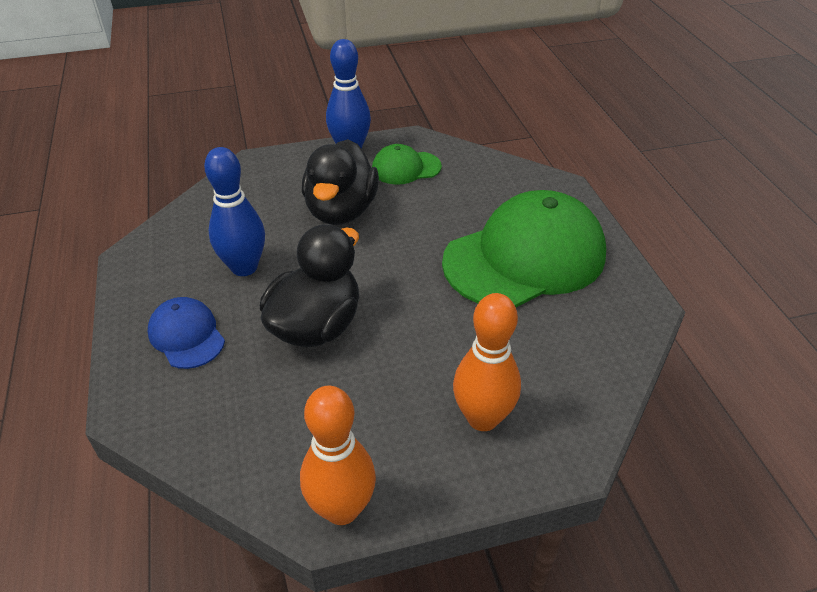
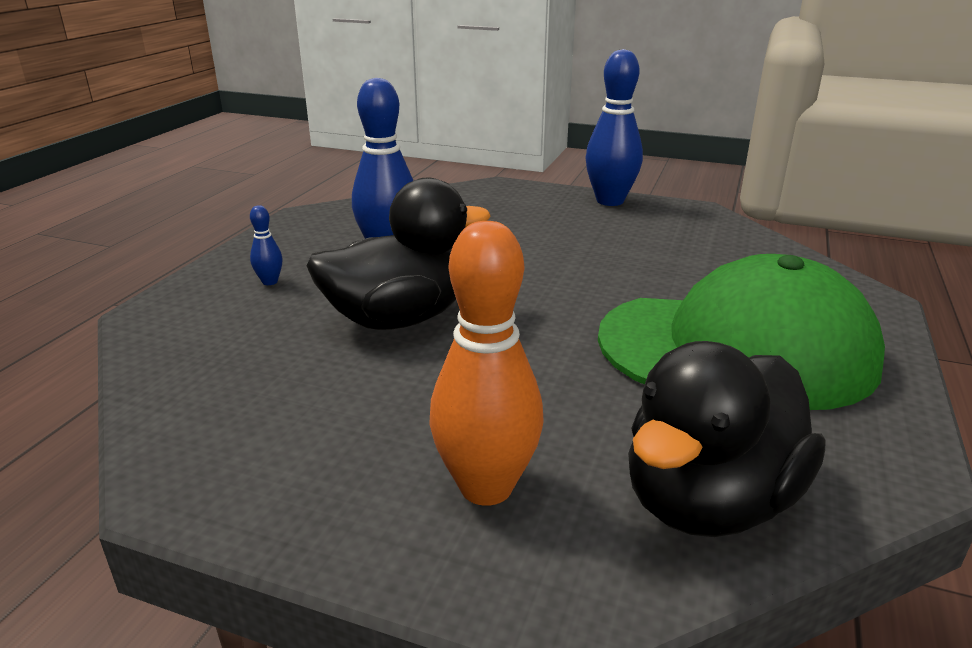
camera: 35 degrees right, 15 degrees down
blue cap [148,297,225,369] -> blue bowling pin [250,205,282,285]
orange bowling pin [300,386,376,525] -> none
black duck [302,139,379,225] -> black duck moved to [628,341,826,537]
green cap [372,144,442,185] -> none

